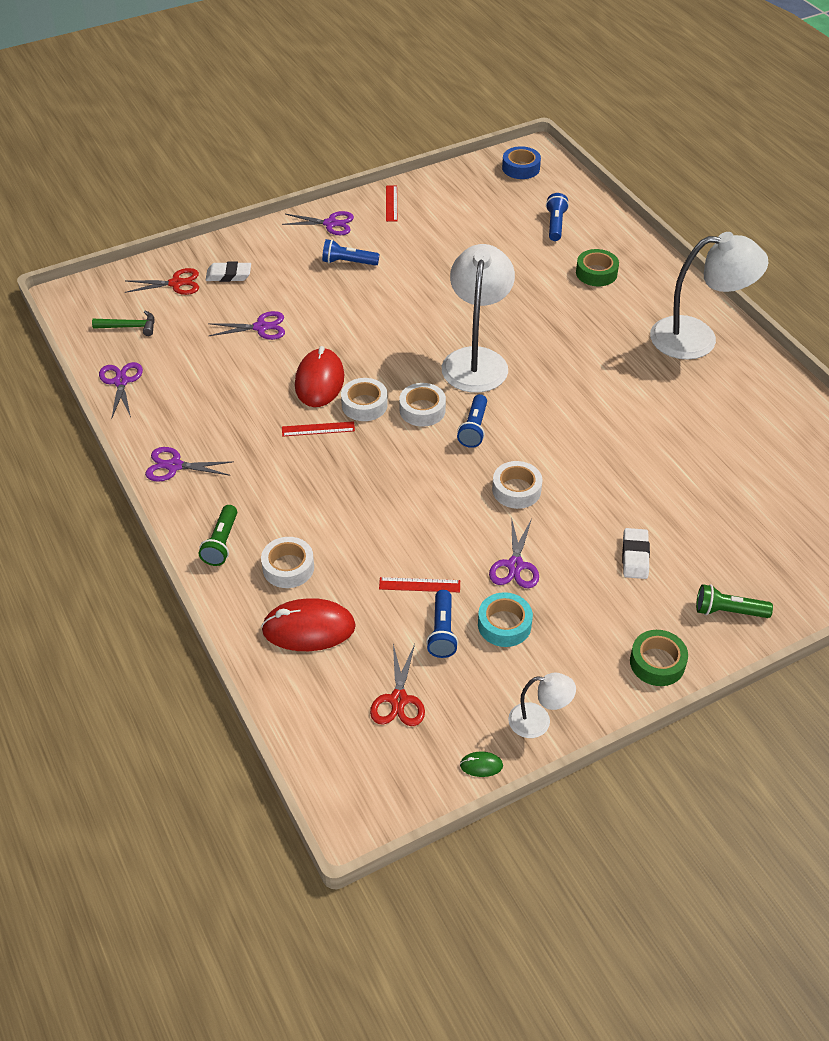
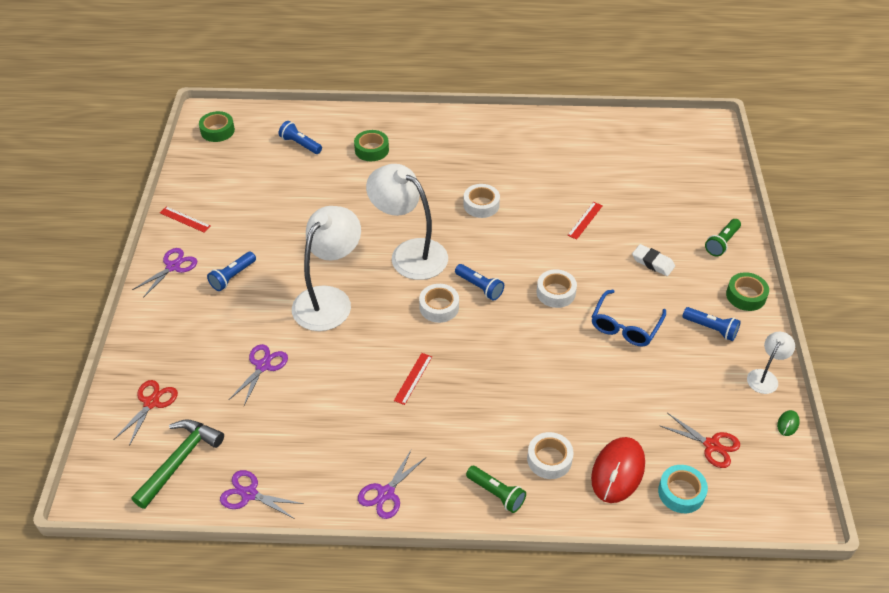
camera: 60 degrees left, 0 degrees up
green hammer [92,310,155,336] -> green hammer [131,419,224,509], size x1.62
white eraser [206,262,251,282] -> none
red mouse [295,346,344,407] -> none
white tape [341,378,388,421] -> white tape moved to [463,184,500,218]
red ruler [379,577,460,593] -> red ruler moved to [567,202,603,240]
blue flashlight [426,590,458,658] -> blue flashlight moved to [683,307,741,341]
turquoise tape [478,592,533,647] -> turquoise tape moved to [658,465,708,513]
purple scissors [489,517,539,588] -> blue glasses [592,289,666,347]
blue tape [502,146,541,179] -> green tape [199,111,235,142]
white lamp [650,232,769,360] -> white lamp moved to [292,206,361,331]

